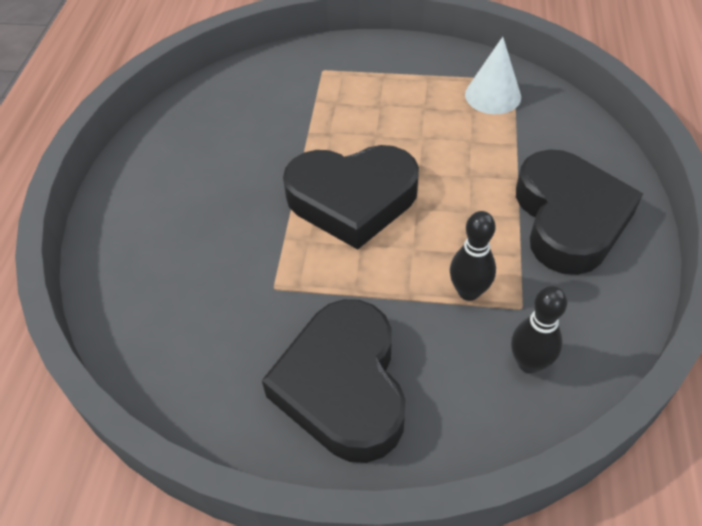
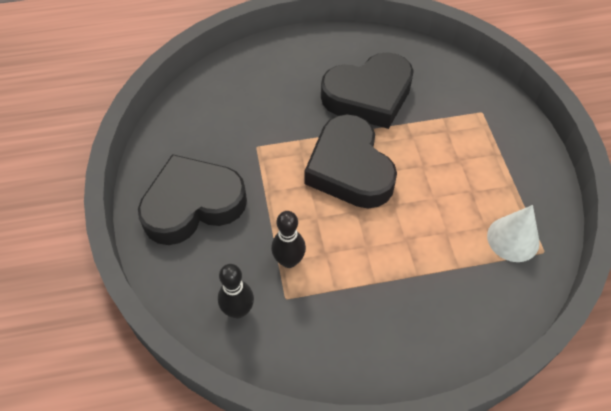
camera: 70 degrees right, 5 degrees up
black heart [516,150,643,275] -> black heart moved to [321,52,414,129]

